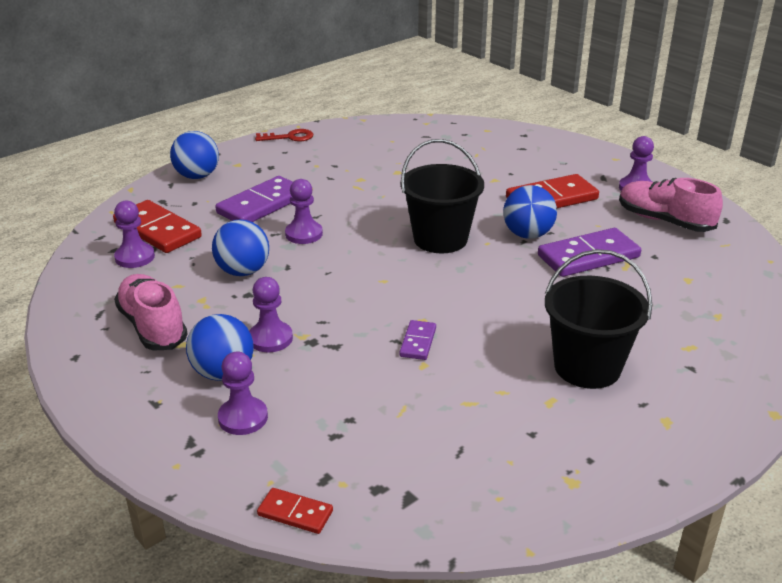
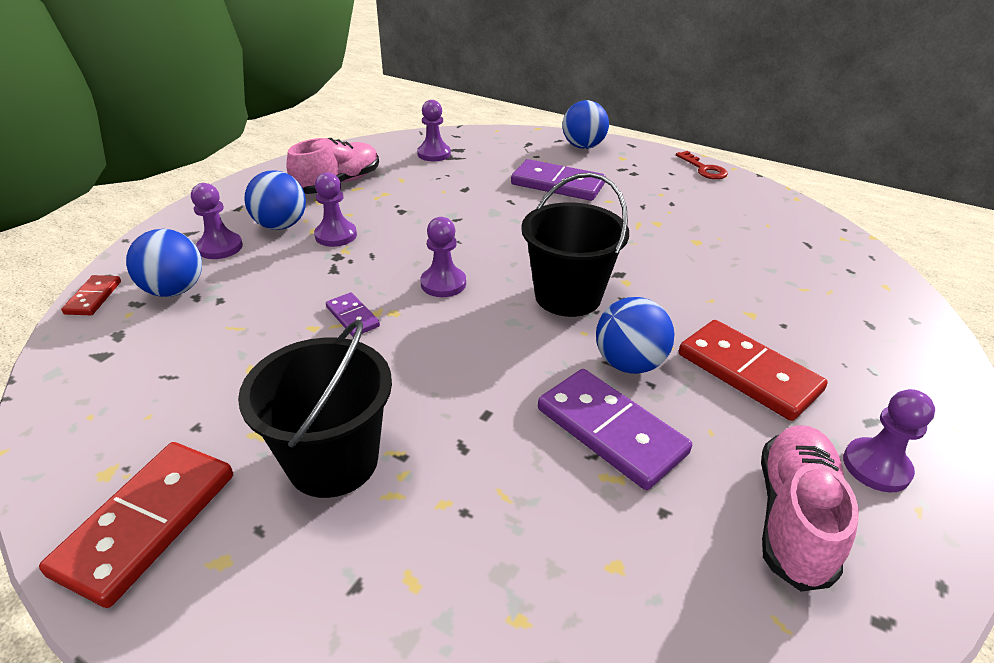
camera: 70 degrees right, 5 degrees up
red domino [113,200,202,253] -> red domino moved to [39,442,233,608]
blue ball [212,219,269,276] -> blue ball moved to [126,229,202,297]
purple pawn [285,179,323,244] -> purple pawn moved to [420,217,466,297]
purple domino [399,320,436,360] -> purple domino turned 60 degrees clockwise [326,293,380,336]

